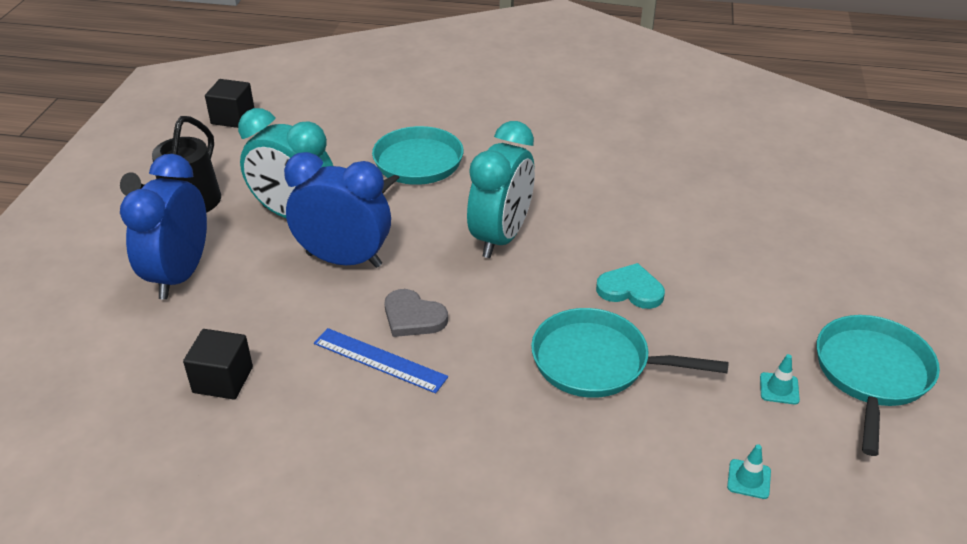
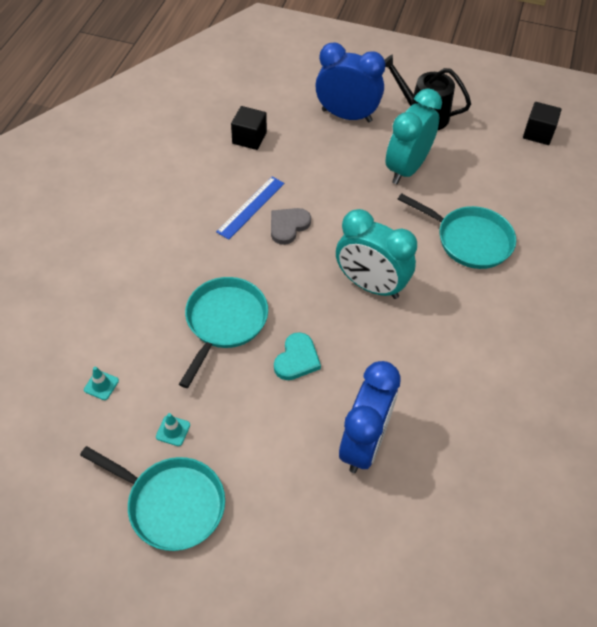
camera: 95 degrees right, 15 degrees up
blue clock [284,152,391,268] -> blue clock moved to [339,361,401,473]

